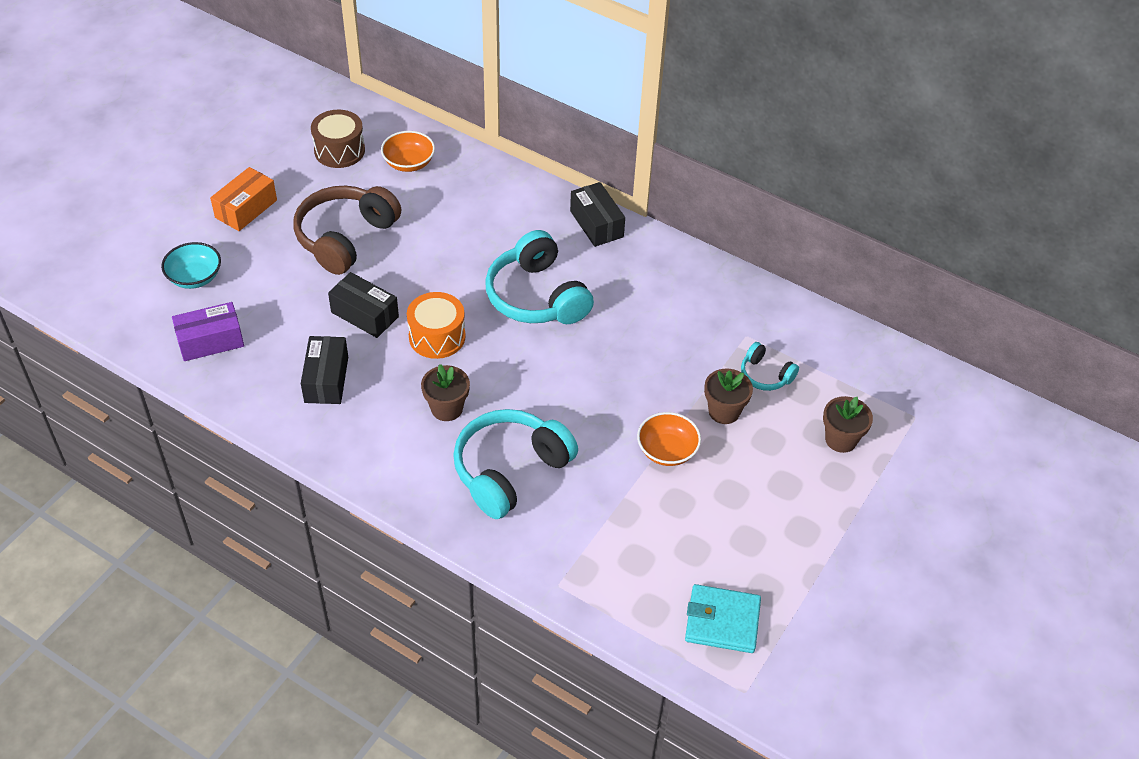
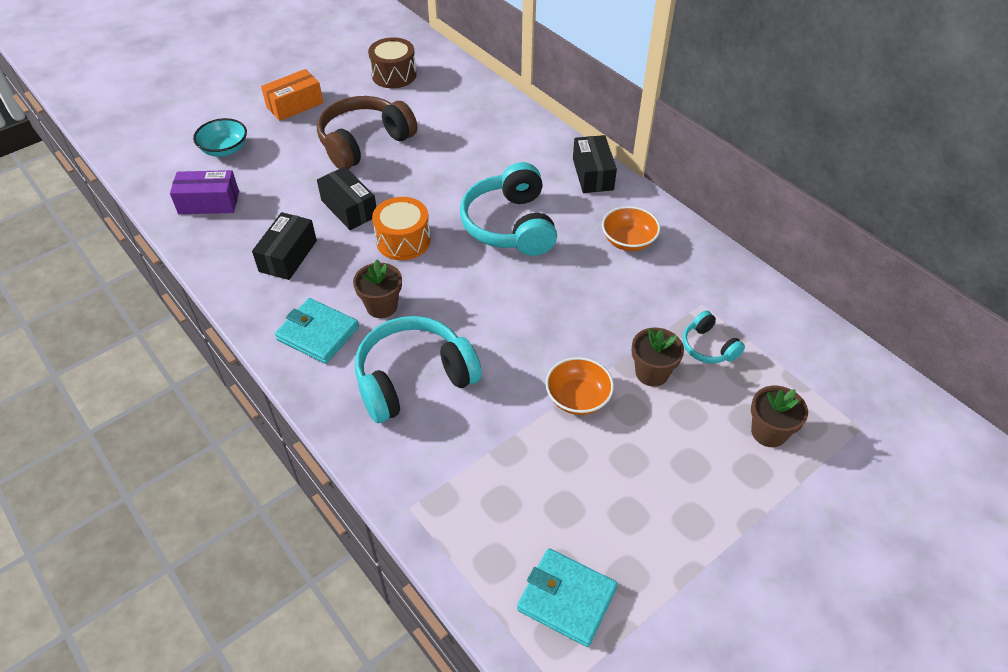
camera: 20 degrees right, 0 degrees up
orange bowl [381,131,435,172] -> orange bowl moved to [602,206,660,251]
none -> turquoise wallet [275,298,359,364]

